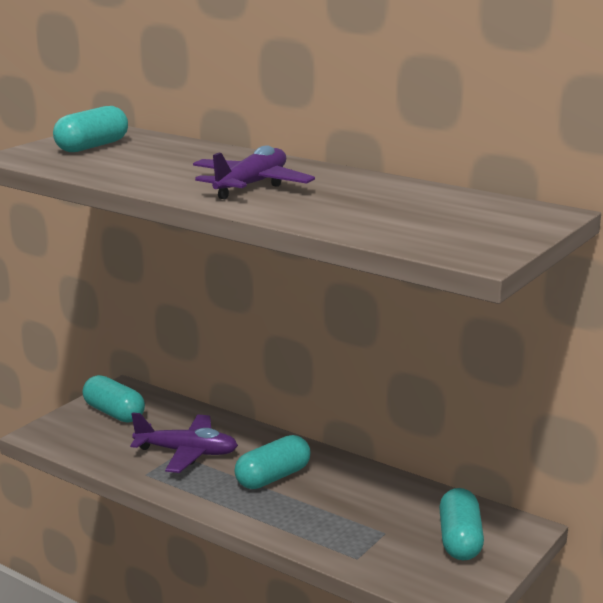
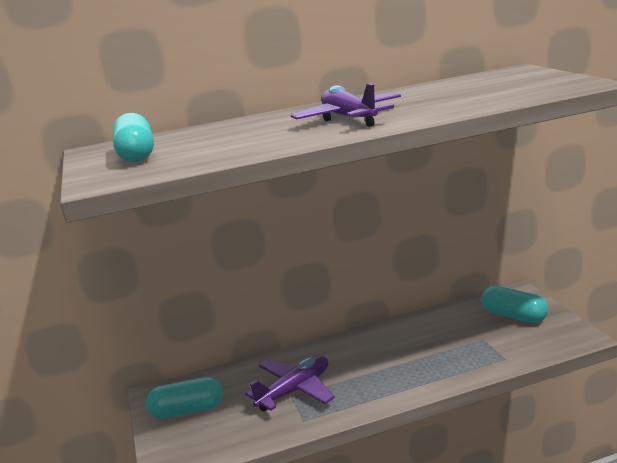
camera: 50 degrees left, 0 degrees up
turquoise capsule [235,435,311,489] -> none

